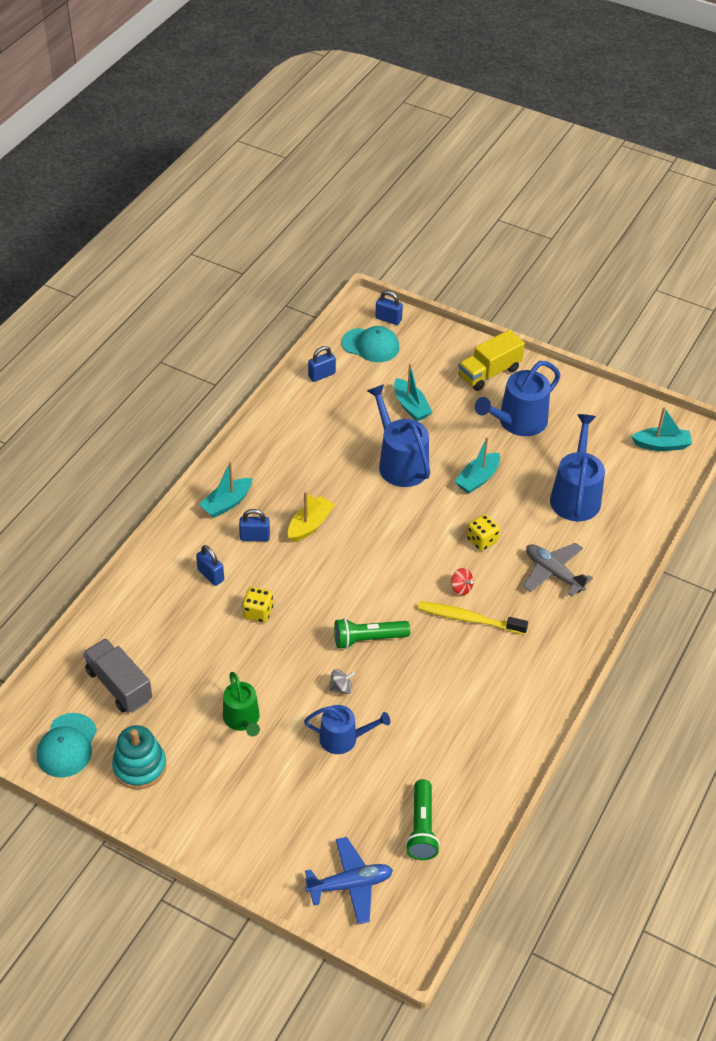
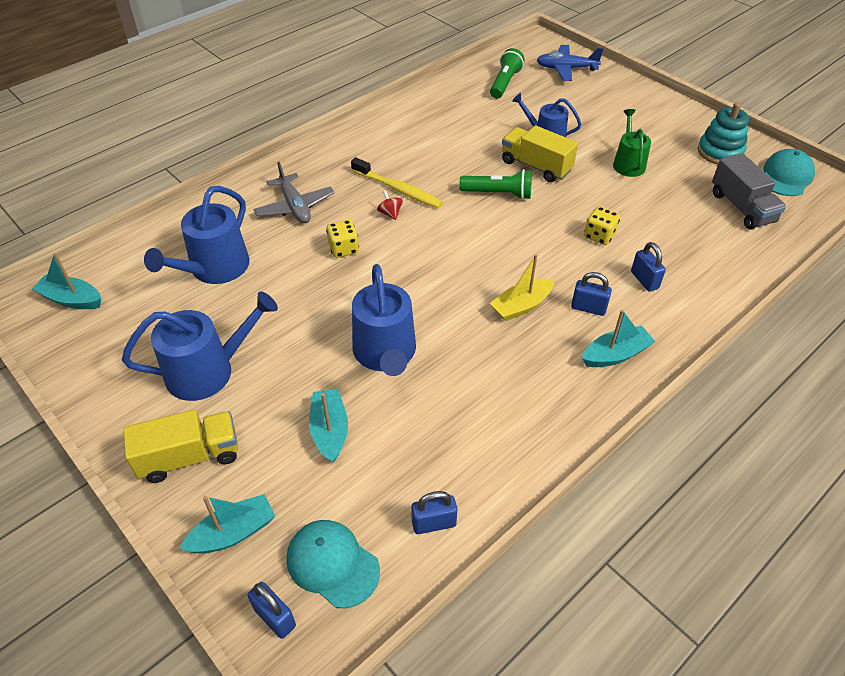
camera: 160 degrees left, 0 degrees up
grey spinning top [329,669,355,694] -> yellow truck [502,125,578,182]
turquoise boat [454,437,500,494] -> turquoise boat moved to [180,494,275,554]

